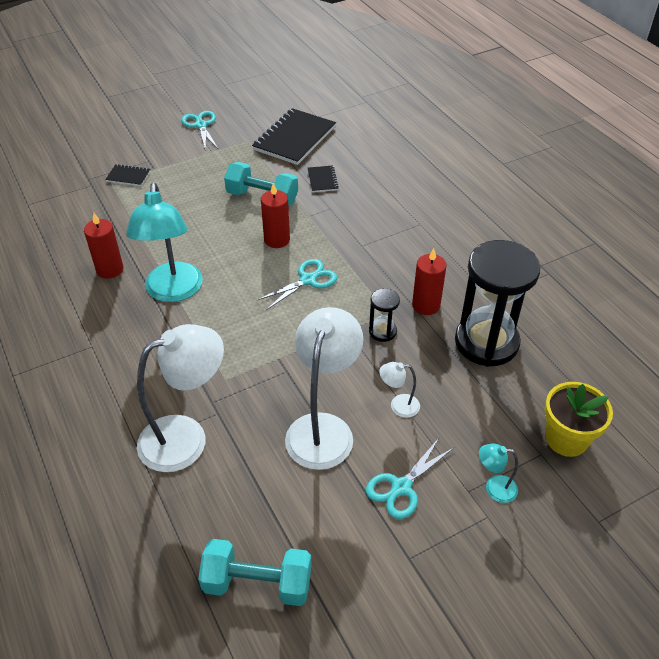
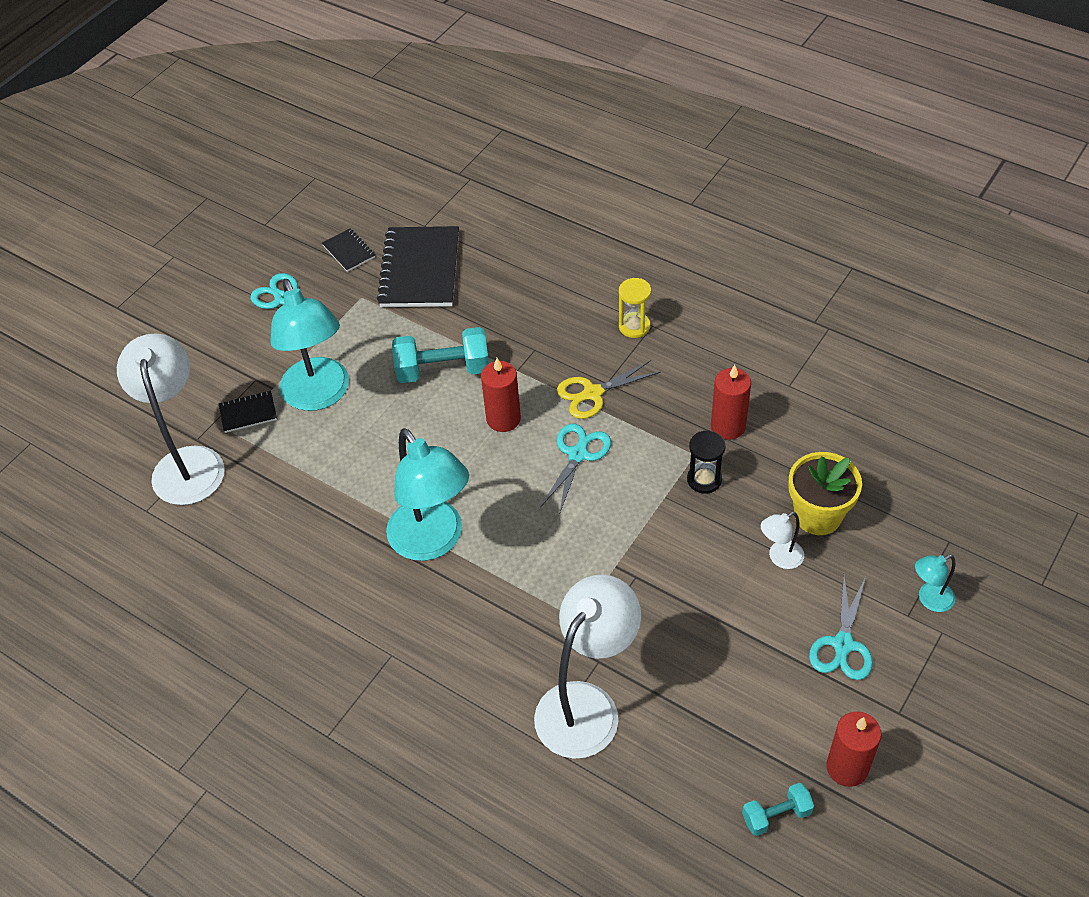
camera: 25 degrees left, 5 degrees up
red candle [84,212,123,279] -> red candle moved to [826,711,881,787]
turquoise dumbbell [198,539,311,606] -> turquoise dumbbell [742,783,814,836], size x0.56
white lamp [285,307,363,470] -> white lamp moved to [117,333,225,505]
black notebook [308,166,339,192] -> black notebook moved to [322,228,375,272]
black hourglass [455,240,541,367] -> none
yellow flower pot [545,382,613,457] -> yellow flower pot moved to [788,452,862,535]
none -> turquoise lamp [270,279,349,411]
none -> yellow scissors [557,360,661,419]
none -> yellow hourglass [619,278,651,338]

